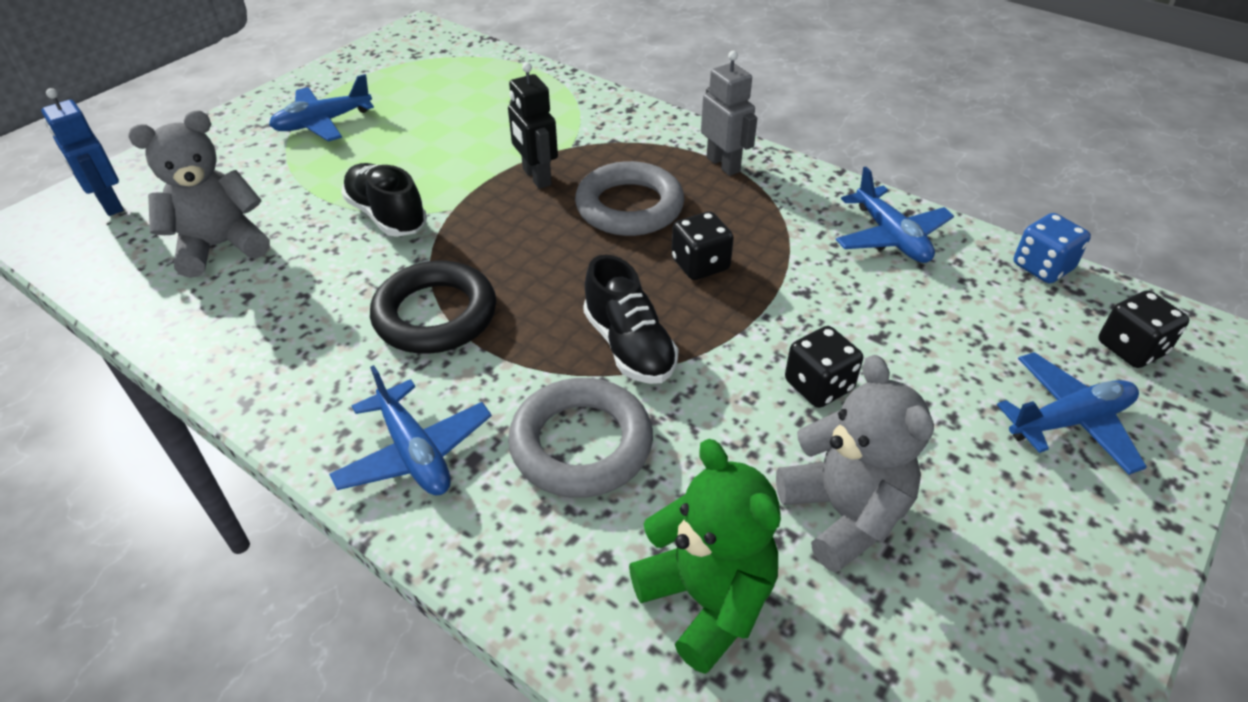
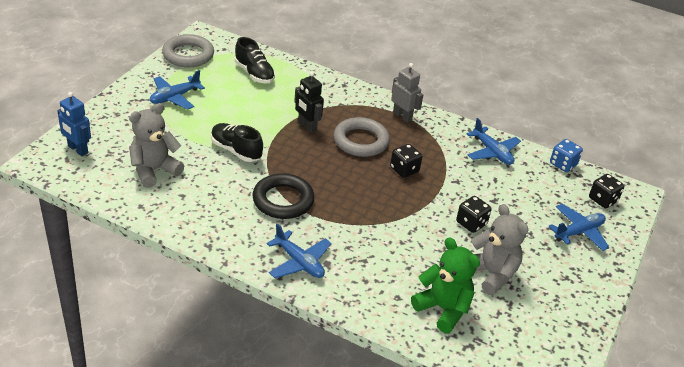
camera: 15 degrees left, 5 degrees down
grey ring [508,378,653,498] -> grey ring moved to [162,34,214,67]
black shoe [583,255,679,384] -> black shoe moved to [235,37,275,83]

